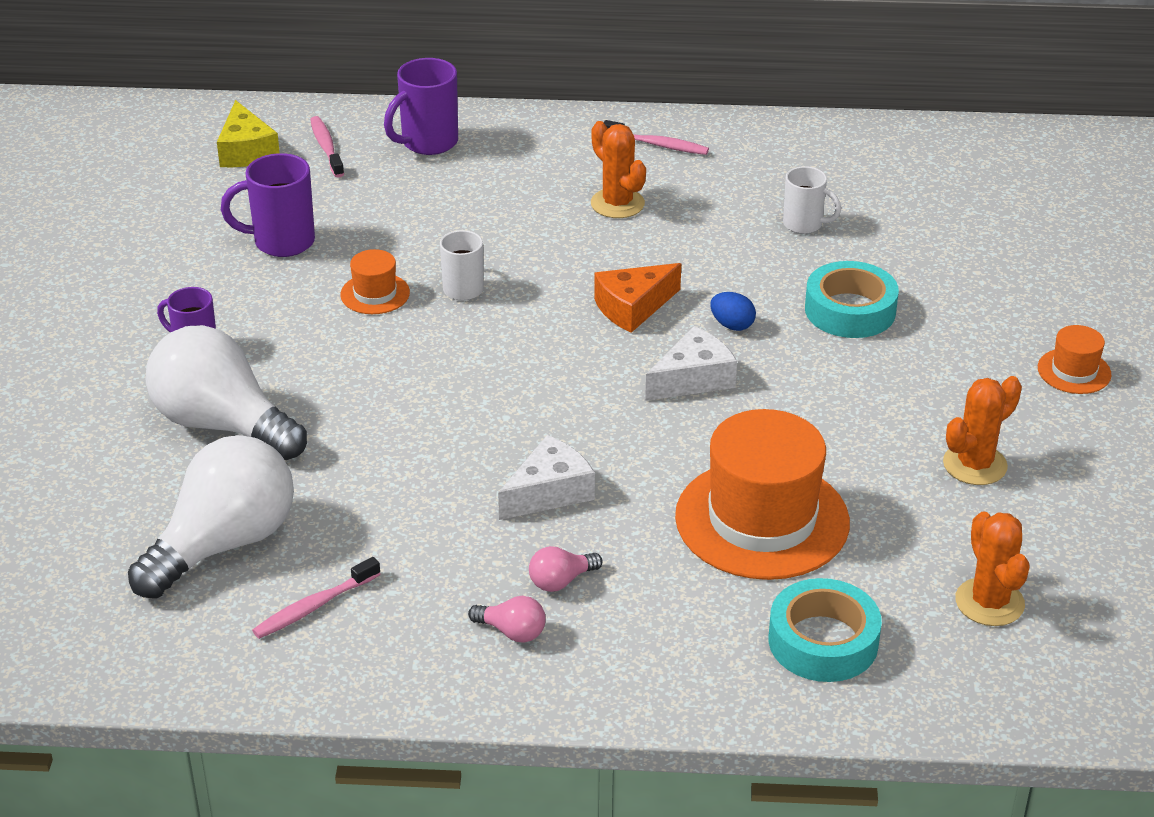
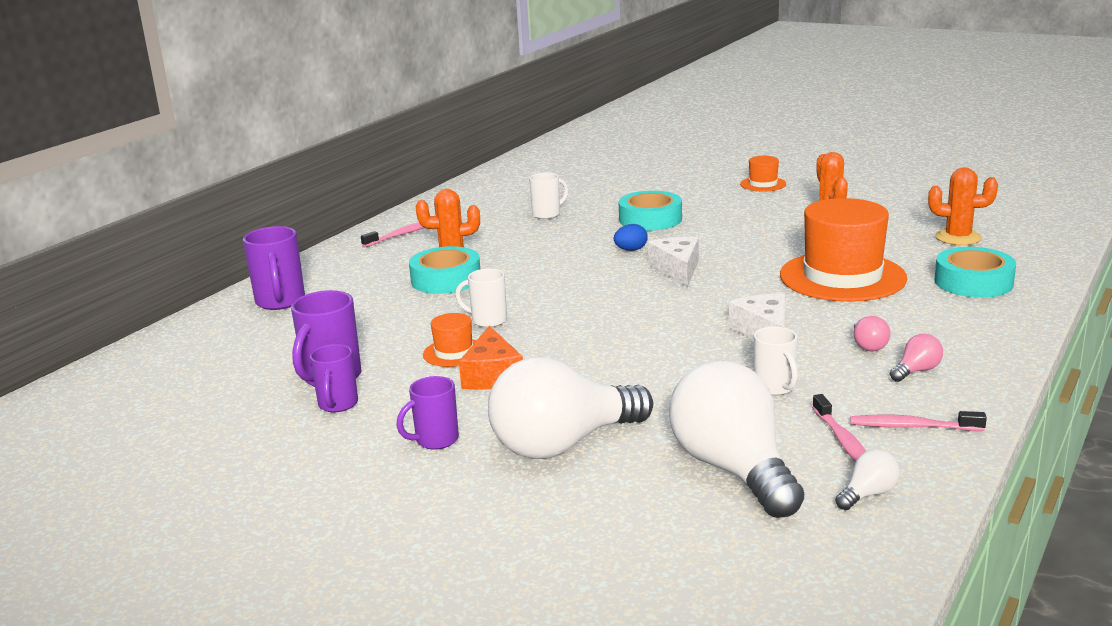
camera: 60 degrees left, 15 degrees down
yellow cheese [217,100,280,167] -> none
pink toothbrush [310,116,344,177] -> pink toothbrush moved to [850,411,987,431]
orange cheese [594,263,681,333] -> orange cheese moved to [459,326,523,390]
none -> purple mug [310,344,358,412]
none -> turquoise tape [409,246,480,294]
none -> white mug [754,326,798,396]
none -> white light bulb [835,449,900,510]

